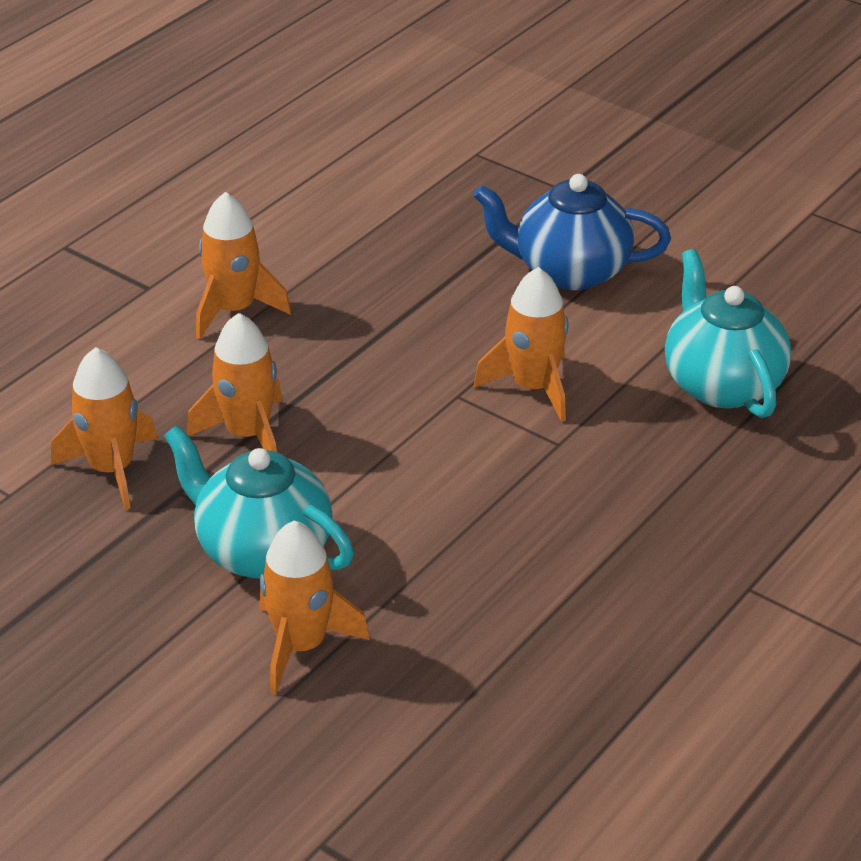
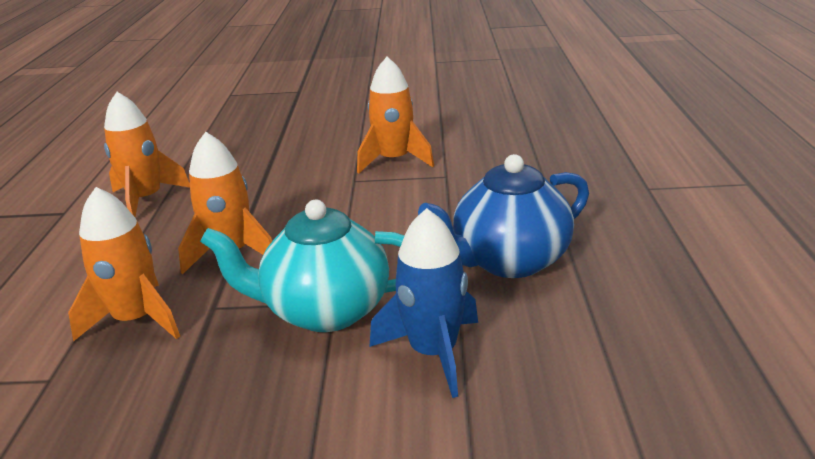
camera: 35 degrees left, 10 degrees down
orange rocket [260,521,370,694] -> blue rocket [370,208,478,398]
blue teapot [473,174,671,290] -> blue teapot moved to [418,154,589,278]
turquoise teapot [665,249,791,418] -> none

